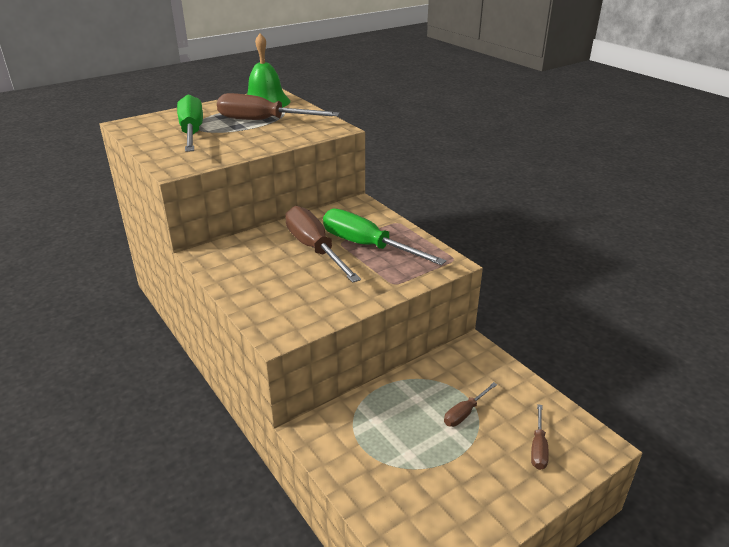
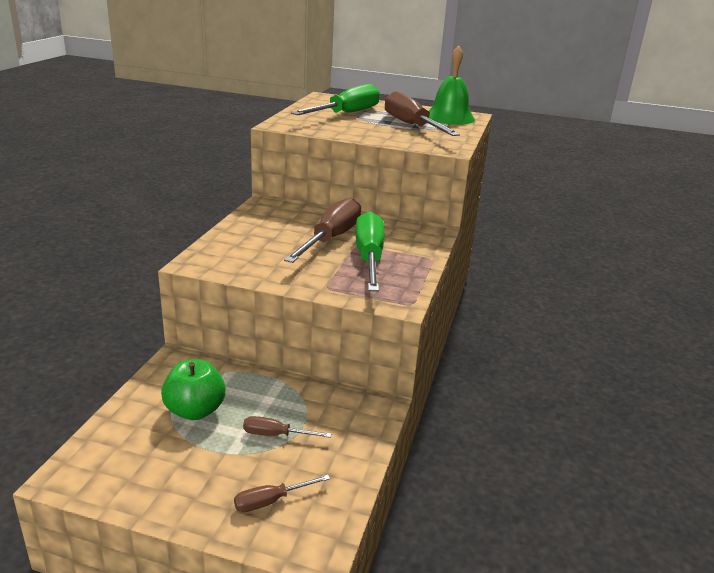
camera: 50 degrees right, 5 degrees down
none -> green apple [161,359,226,420]

